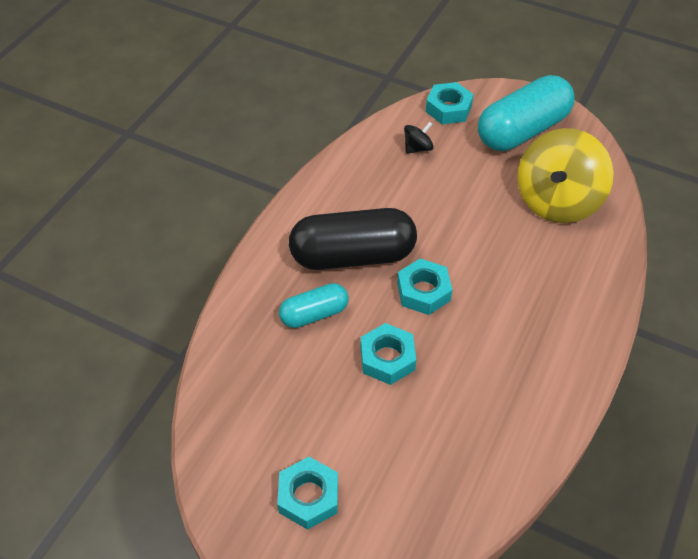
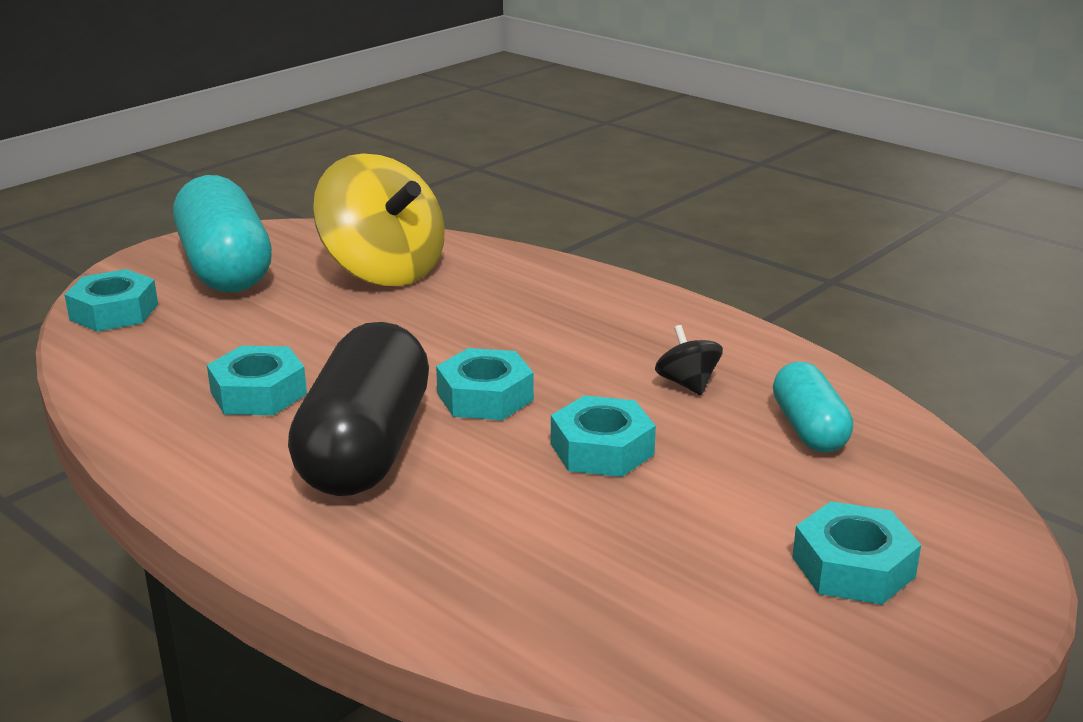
camera: 75 degrees left, 25 degrees down
turquoise capsule [279,283,349,328] -> turquoise capsule moved to [773,362,853,452]
black spinning top [404,121,433,154] -> black spinning top moved to [655,325,723,395]
none -> turquoise nut [207,346,307,415]

